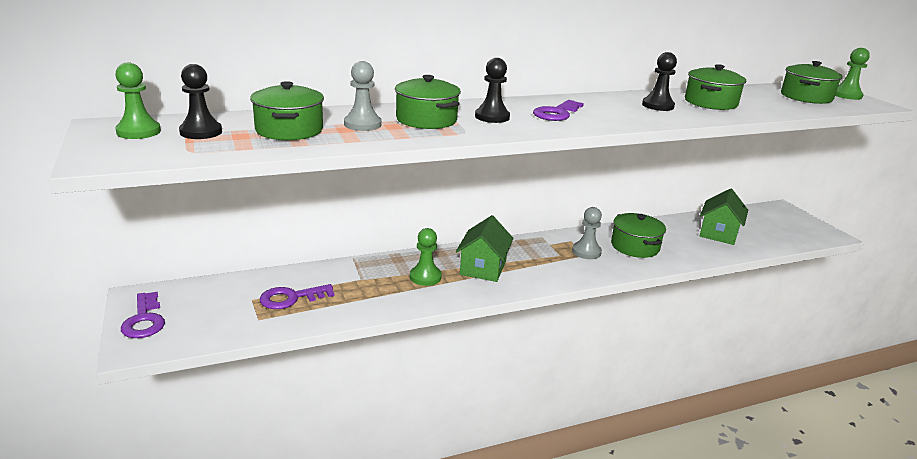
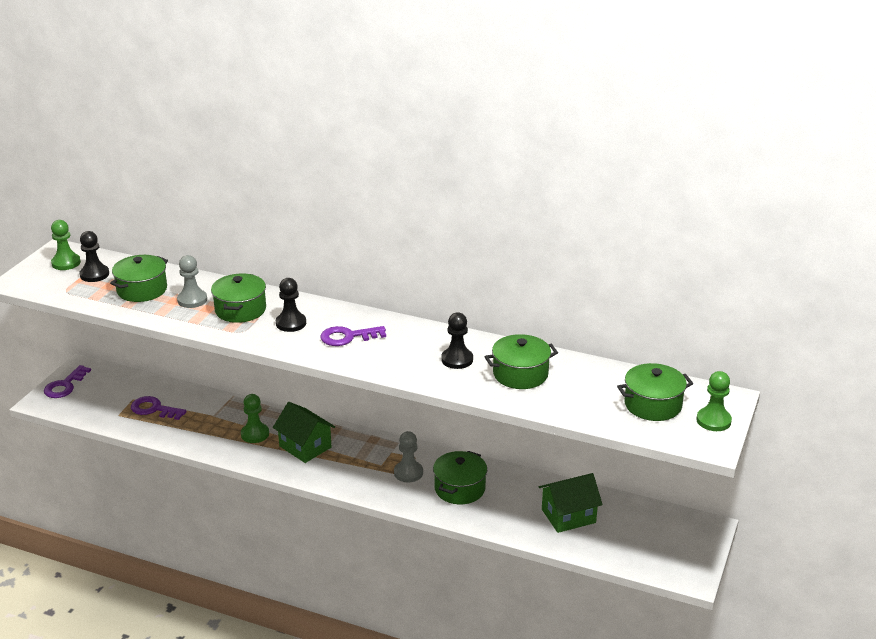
camera: 45 degrees right, 5 degrees up
green house [456,215,514,282] -> green house turned 75 degrees clockwise [273,402,335,463]

